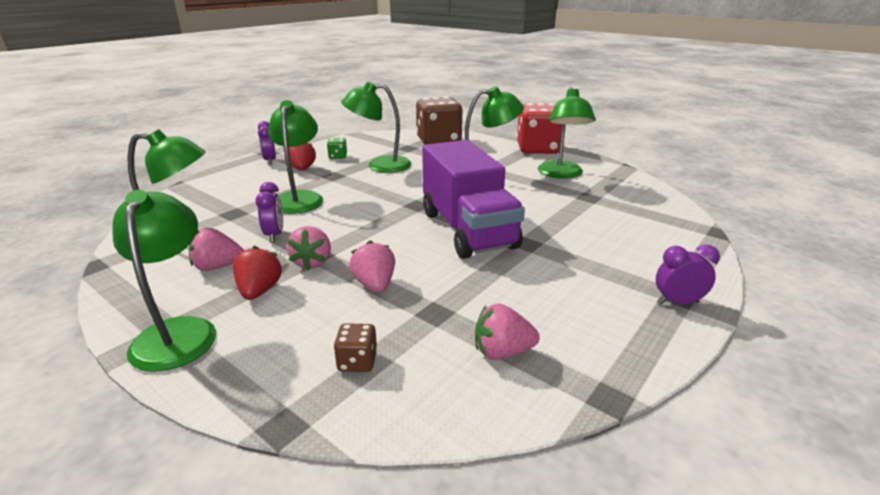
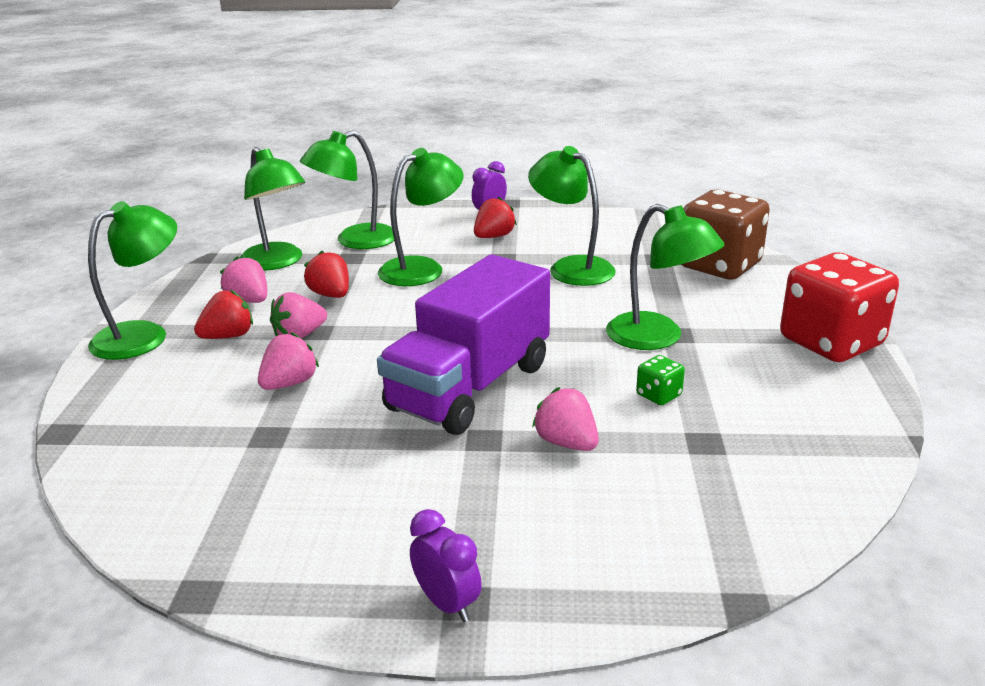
camera: 55 degrees right, 0 degrees up
purple clock [255,182,283,242] -> red strawberry [304,251,349,298]
green dice [327,137,347,159] -> green dice moved to [636,355,685,405]
brown dice [334,323,377,372] -> none
pink strawberry [475,303,540,360] -> pink strawberry moved to [532,387,599,451]
green lamp [538,88,596,179] -> green lamp moved to [300,130,394,249]

